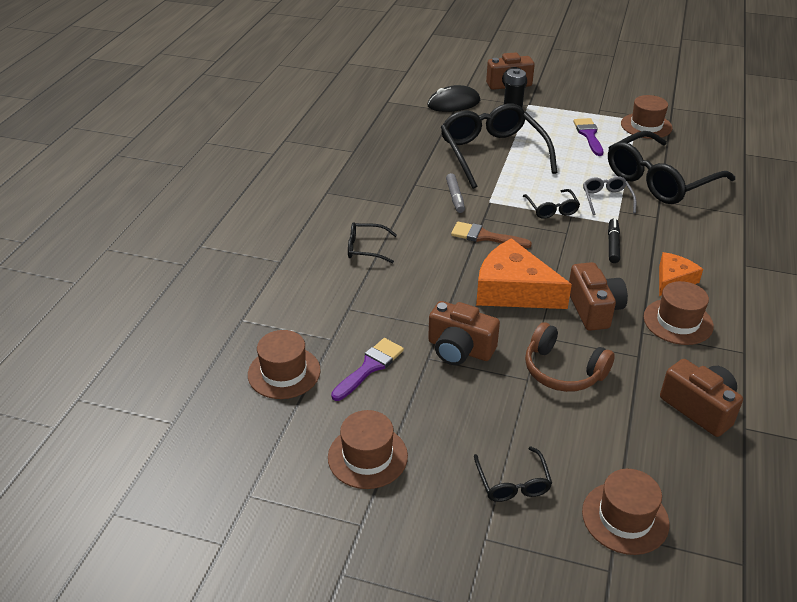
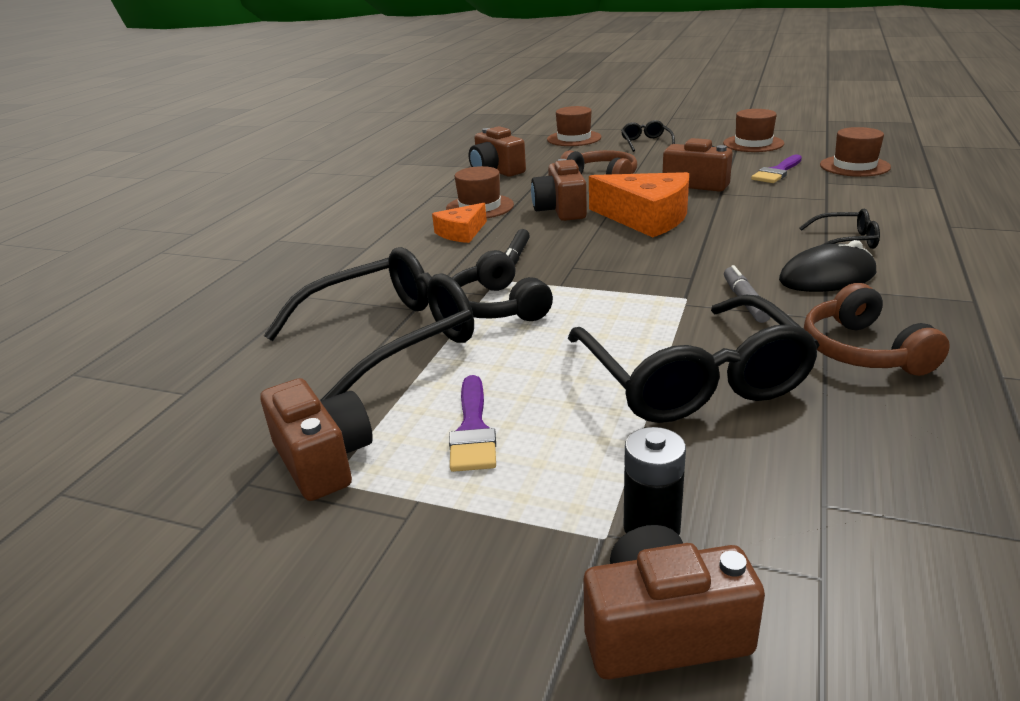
camera: 175 degrees left, 10 degrees down
black mouse [427,85,480,112] -> black mouse moved to [779,240,876,292]
brown brush [451,222,532,248] -> none
black glasses [523,189,580,219] -> none
grey glasses [583,176,636,215] -> black headphones [452,250,553,321]
brown hat [621,95,673,139] -> brown camera [260,378,373,501]
none -> brown headphones [804,283,950,376]

